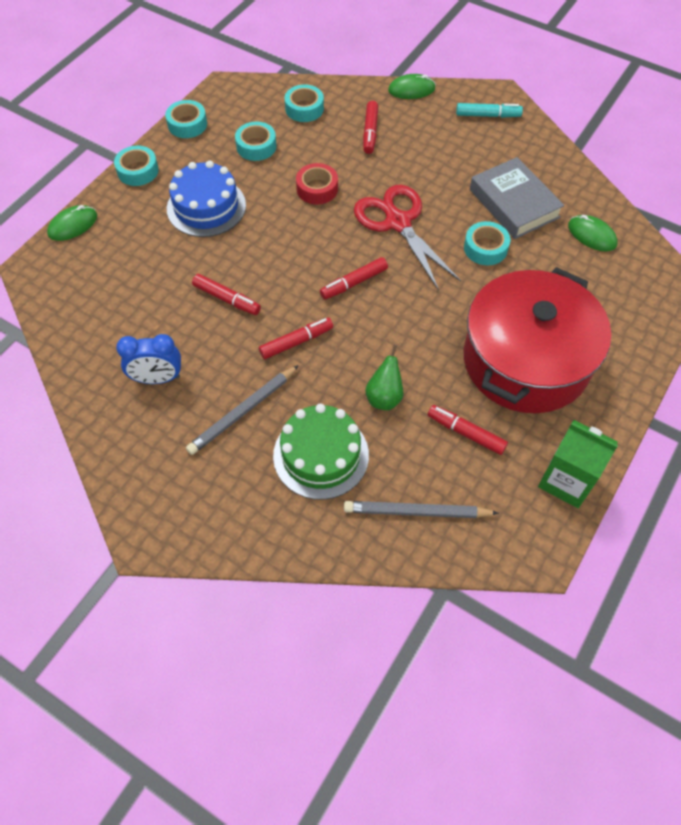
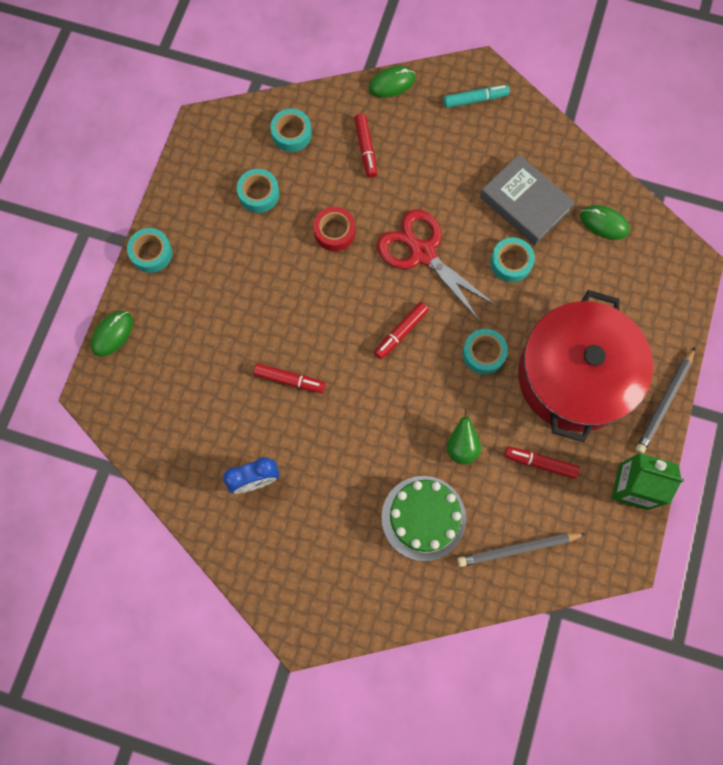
camera: 15 degrees left, 15 degrees up
turquoise tape [165,100,207,138] -> turquoise tape moved to [463,329,508,374]
blue cake [167,161,246,237] -> none
grey pencil [186,365,299,455] -> grey pencil moved to [636,347,695,454]
red marker [259,317,333,359] -> none

